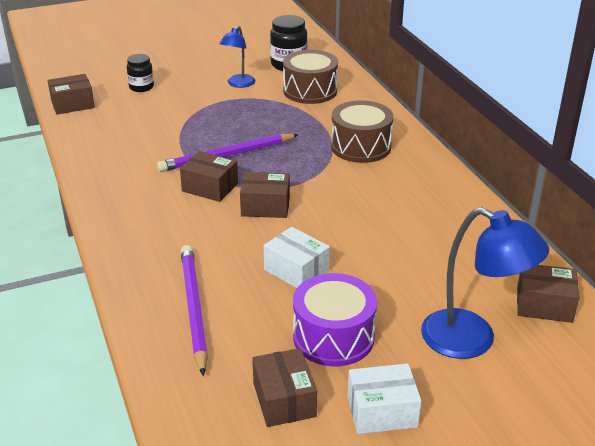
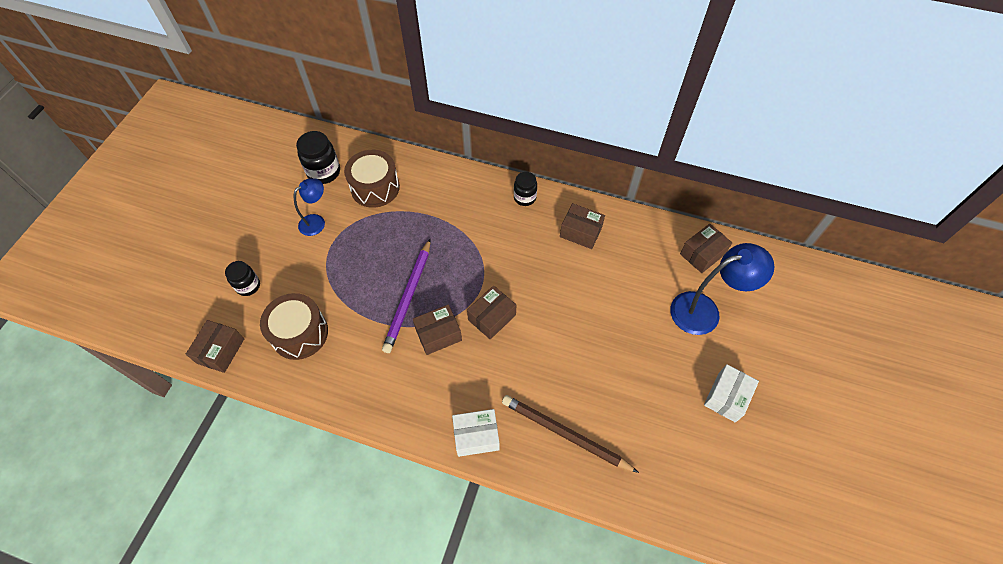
camera: 50 degrees left, 25 degrees up
purple pencil [181,245,208,376] -> brown pencil [502,395,639,473]
blue lamp [220,26,255,88] -> blue lamp turned 105 degrees counterclockwise [294,178,325,236]
brown box [252,348,317,427] -> brown box moved to [560,203,605,249]
white box [264,227,330,288] -> white box moved to [452,409,500,457]
purple drum [293,273,377,366] -> none
brown drum [331,100,394,163] -> brown drum moved to [260,293,328,360]
none -> black jar [514,172,537,206]

